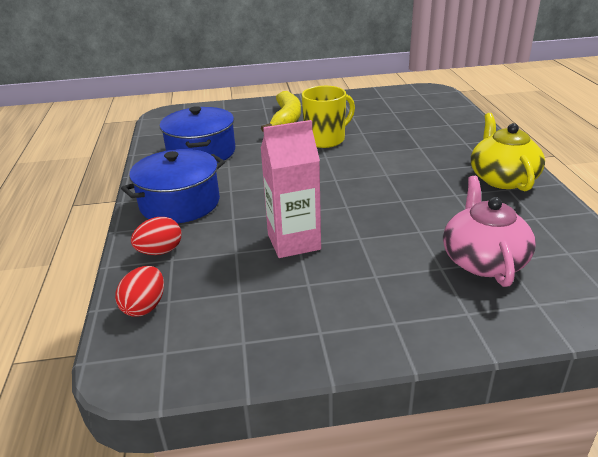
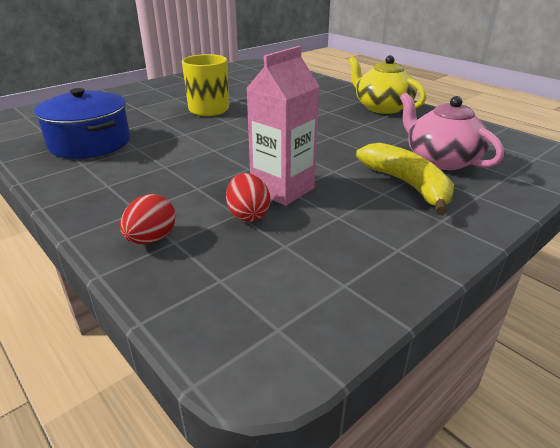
camera: 35 degrees left, 0 degrees up
red egg [115,266,164,317] -> red egg moved to [226,173,270,222]
blue pot [121,149,225,223] -> none
yellow banana [261,91,301,132] -> yellow banana moved to [356,143,454,215]

